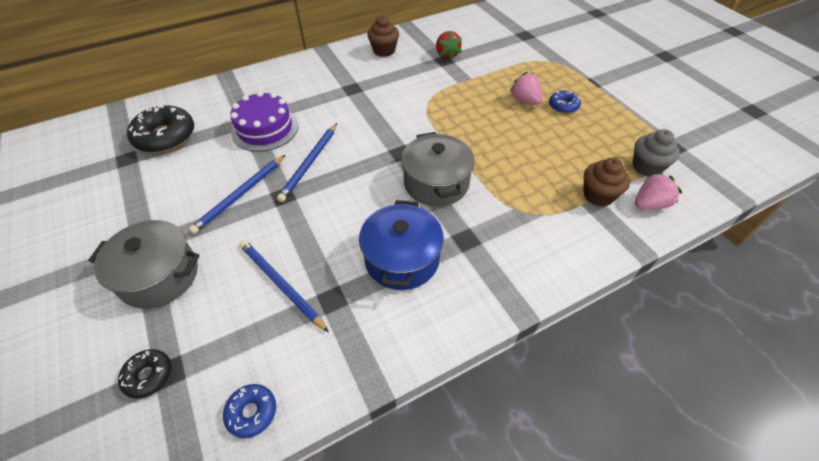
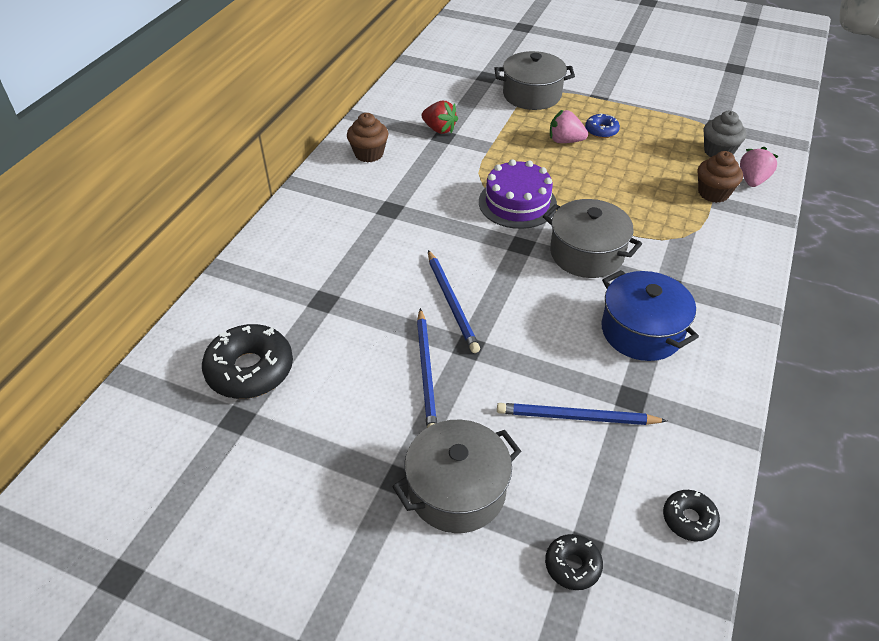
camera: 40 degrees left, 5 degrees down
blue donut [223,384,276,438] -> black donut [663,490,720,541]
purple cake [230,91,299,152] -> purple cake moved to [479,159,557,229]
none -> grey pot [494,51,575,110]

